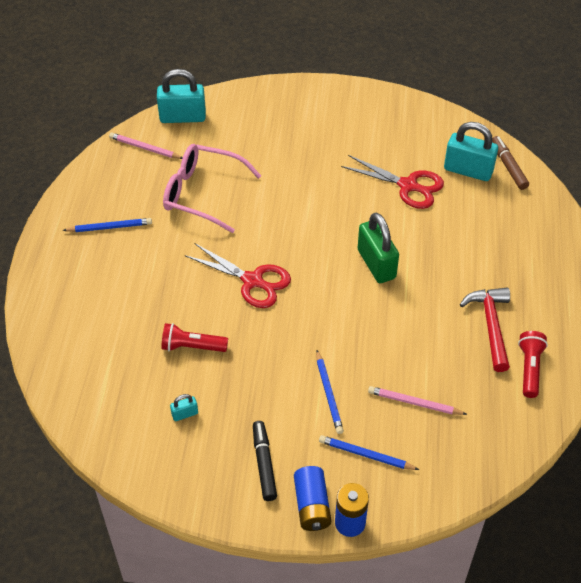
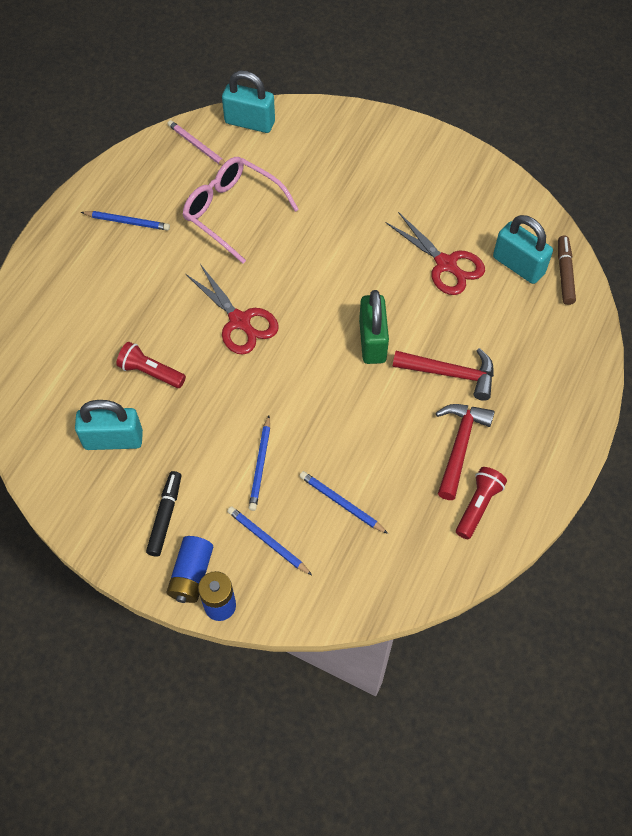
camera: 20 degrees right, 10 degrees up
turquoise padlock [170,394,198,421] -> turquoise padlock [75,400,143,450], size x2.21
pink pencil [368,386,467,415] -> blue pencil [299,471,388,534]
none -> red hammer [393,348,494,401]

